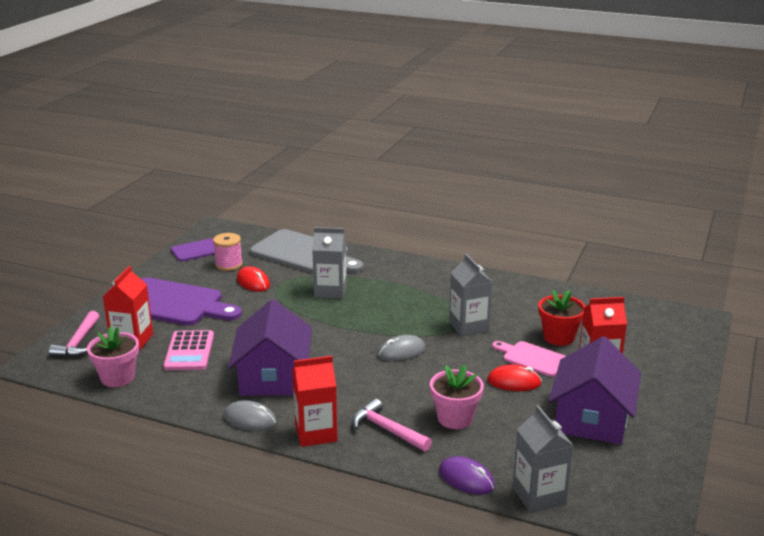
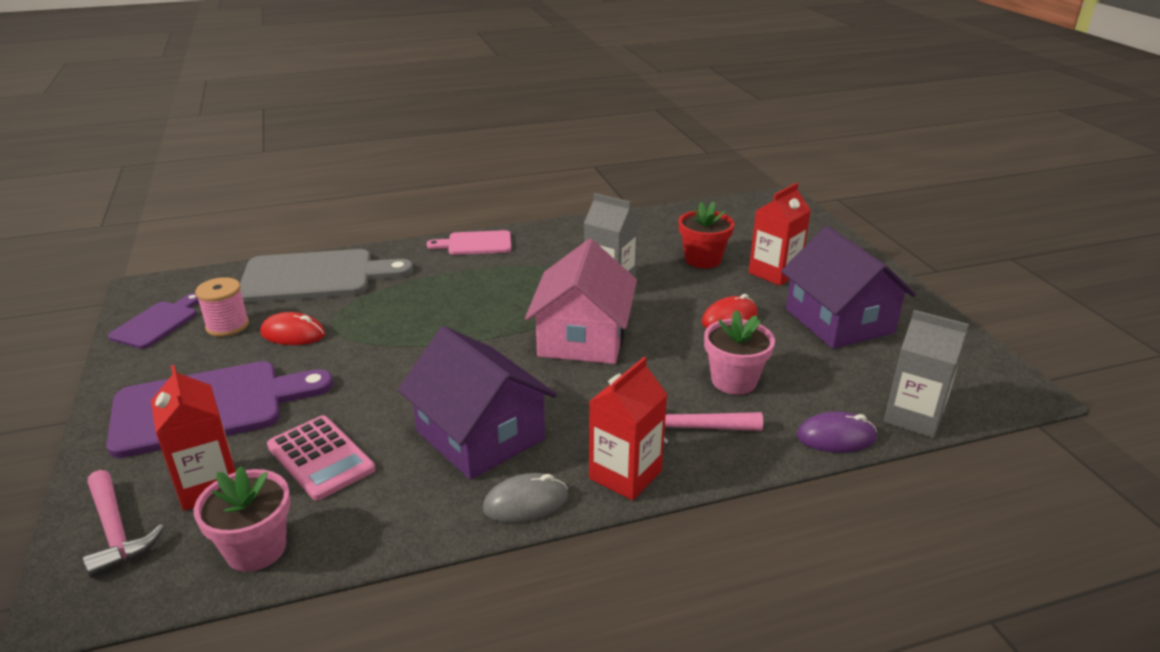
camera: 40 degrees left, 5 degrees up
grey carton [312,227,347,299] -> none
grey mouse [378,335,426,361] -> pink house [525,239,637,364]
pink cutting board [492,341,566,377] -> pink cutting board moved to [427,230,511,255]

